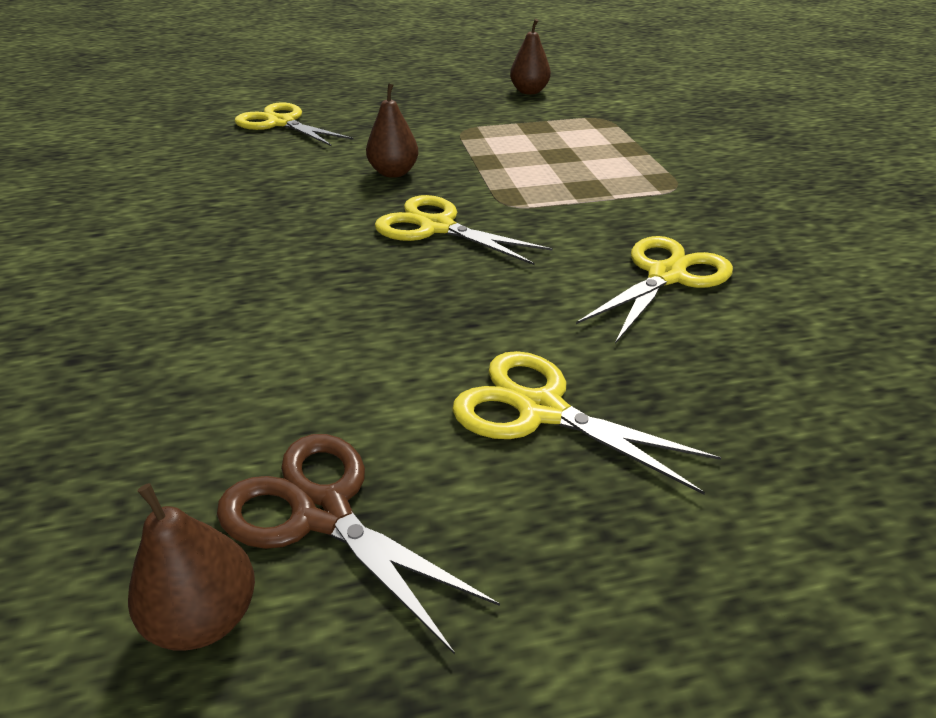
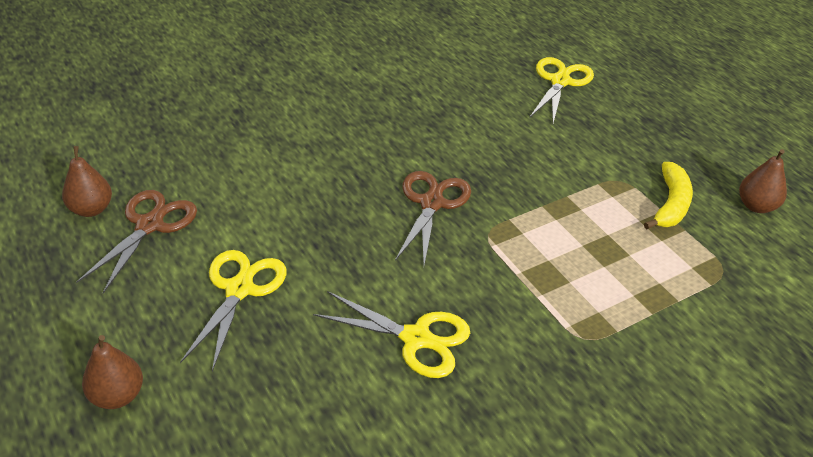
camera: 70 degrees right, 5 degrees up
brown pear [366,83,418,178] -> brown pear moved to [82,335,143,409]
yellow scissors [375,195,553,265] -> brown scissors [395,171,471,265]
none -> yellow banana [644,162,693,229]

